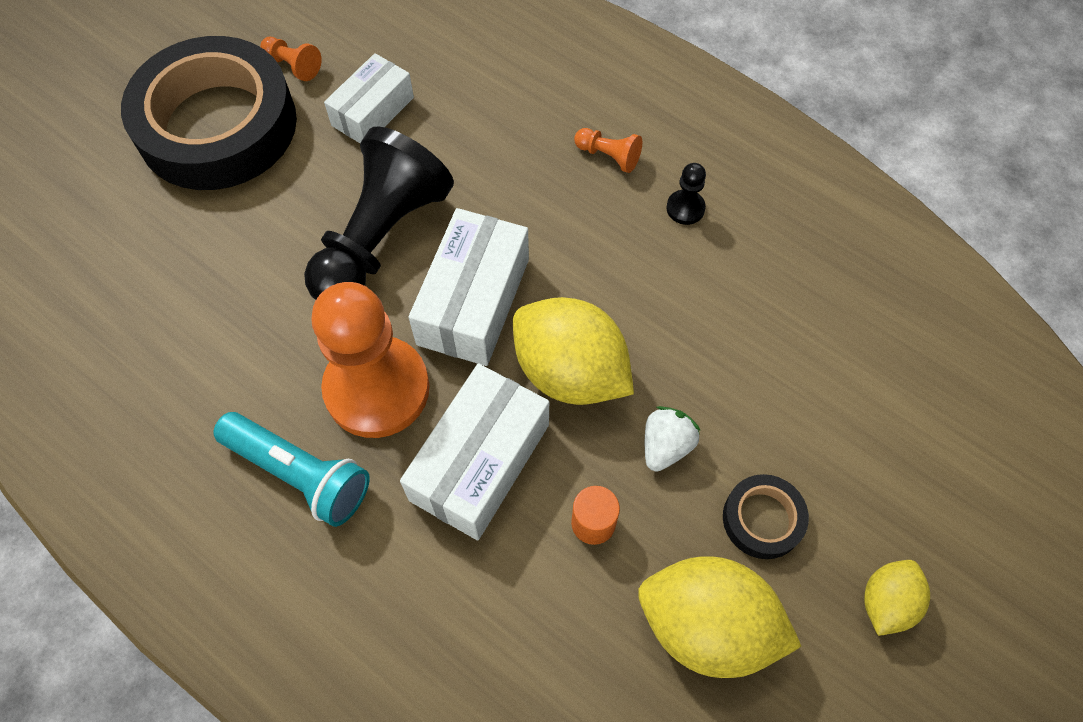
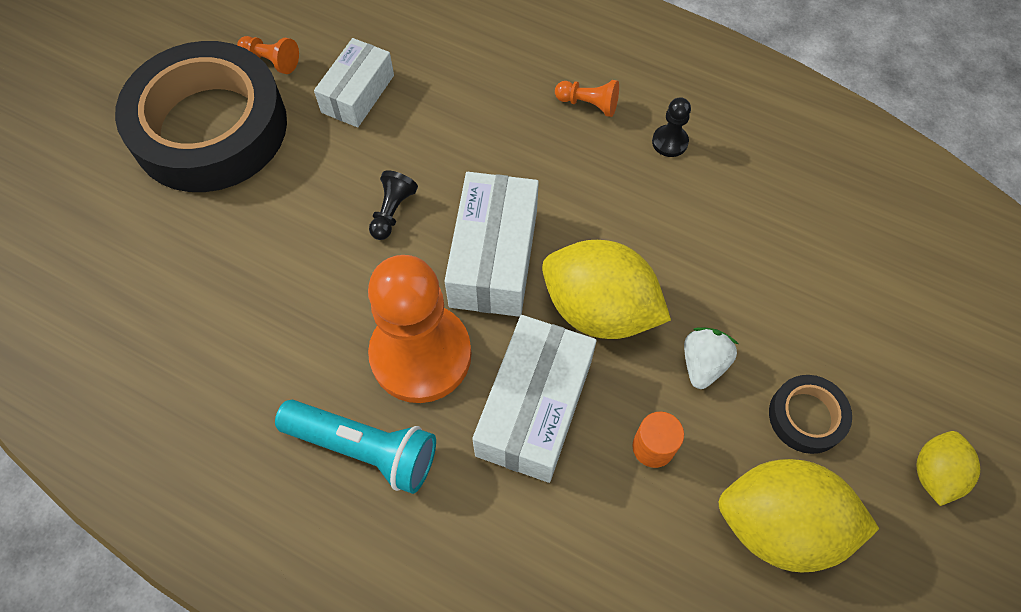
camera: 10 degrees left, 0 degrees up
black pawn [304,126,454,300] -> black pawn [369,170,418,240], size x0.40

